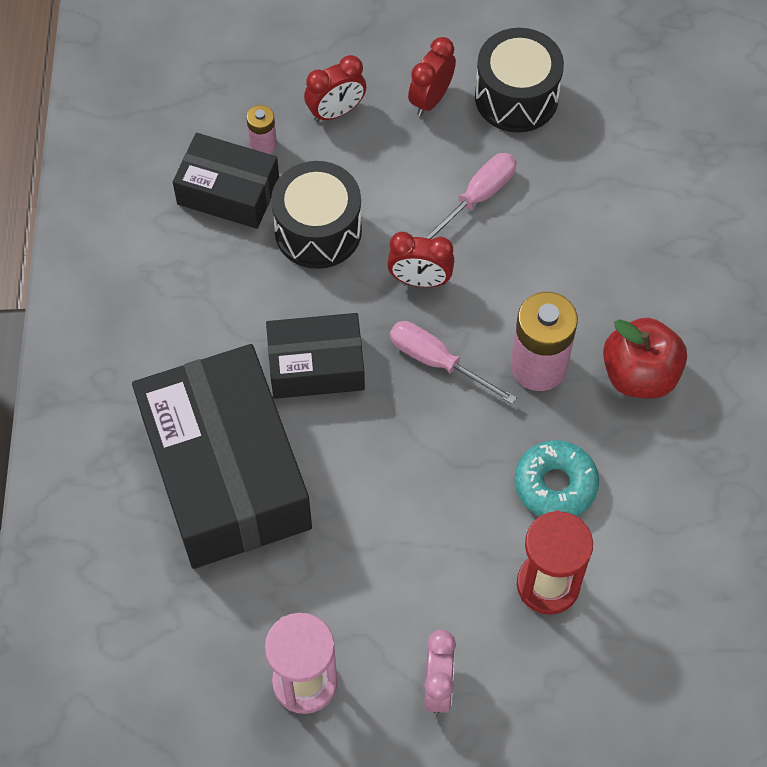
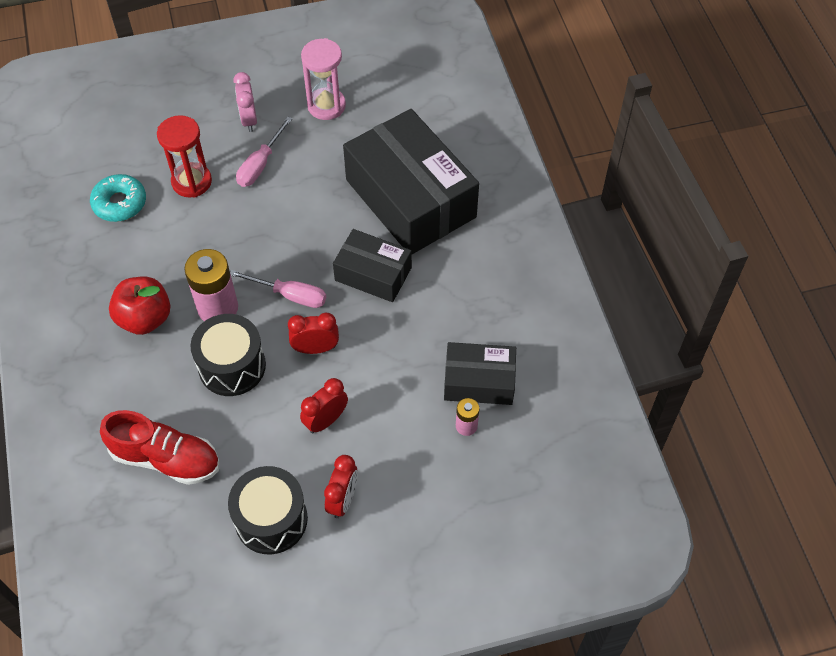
camera: 165 degrees right, 5 degrees down
black box [266,313,365,399] -> black box turned 45 degrees clockwise [333,229,412,302]
black drum [271,161,362,269] -> black drum moved to [190,314,266,396]
red clock [304,55,366,122] -> red clock moved to [300,378,348,433]
pink screwdriver [423,153,516,239] -> pink screwdriver moved to [236,117,293,187]
turquoise donut [515,440,599,516] -> turquoise donut moved to [90,174,146,222]
none -> red shoe [100,410,220,485]

